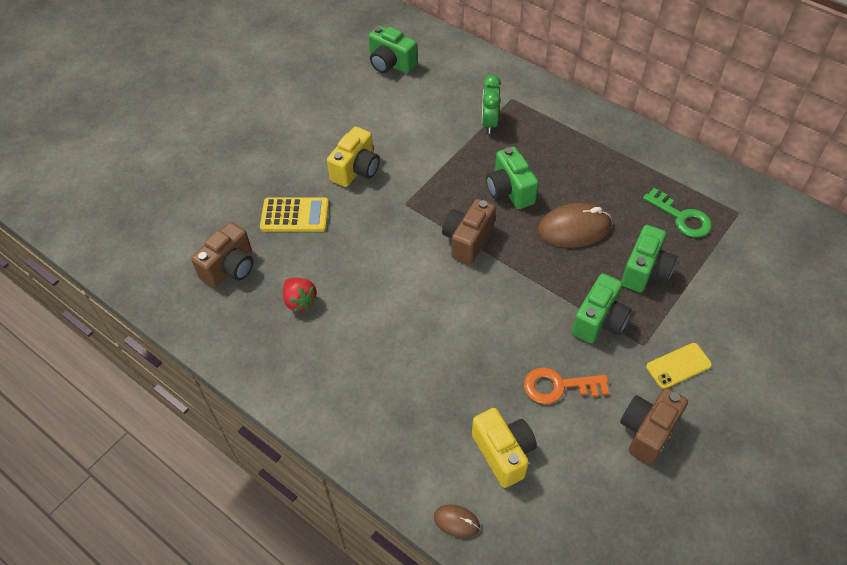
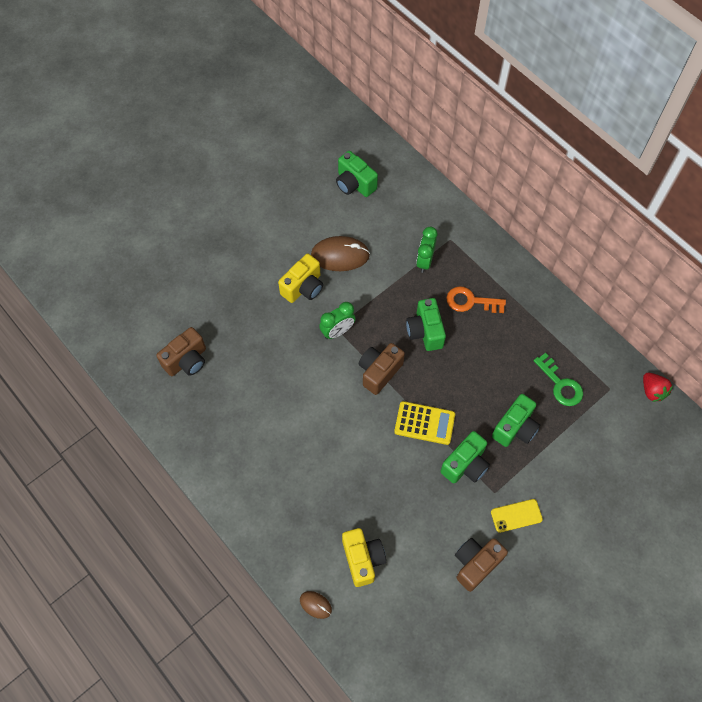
camera: 10 degrees right, 10 degrees up
yellow calculator [260,197,329,232] -> yellow calculator moved to [394,401,455,445]
red strawberry [283,278,318,312] -> red strawberry moved to [643,373,673,402]
orange key [524,367,609,404] -> orange key moved to [447,286,506,313]
brown mouse [537,203,612,248] -> brown mouse moved to [311,236,370,271]
none -> green clock [319,302,356,339]

